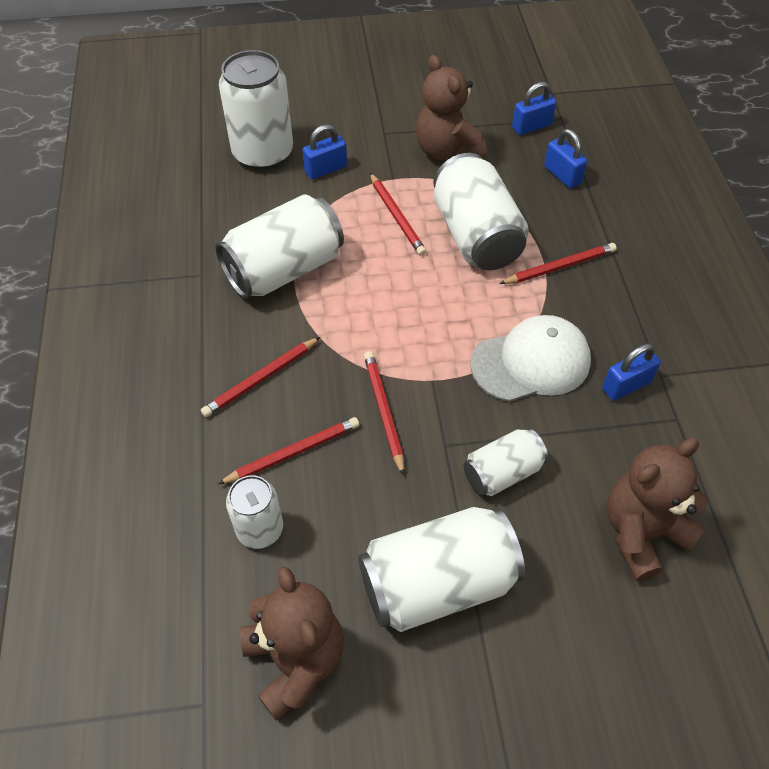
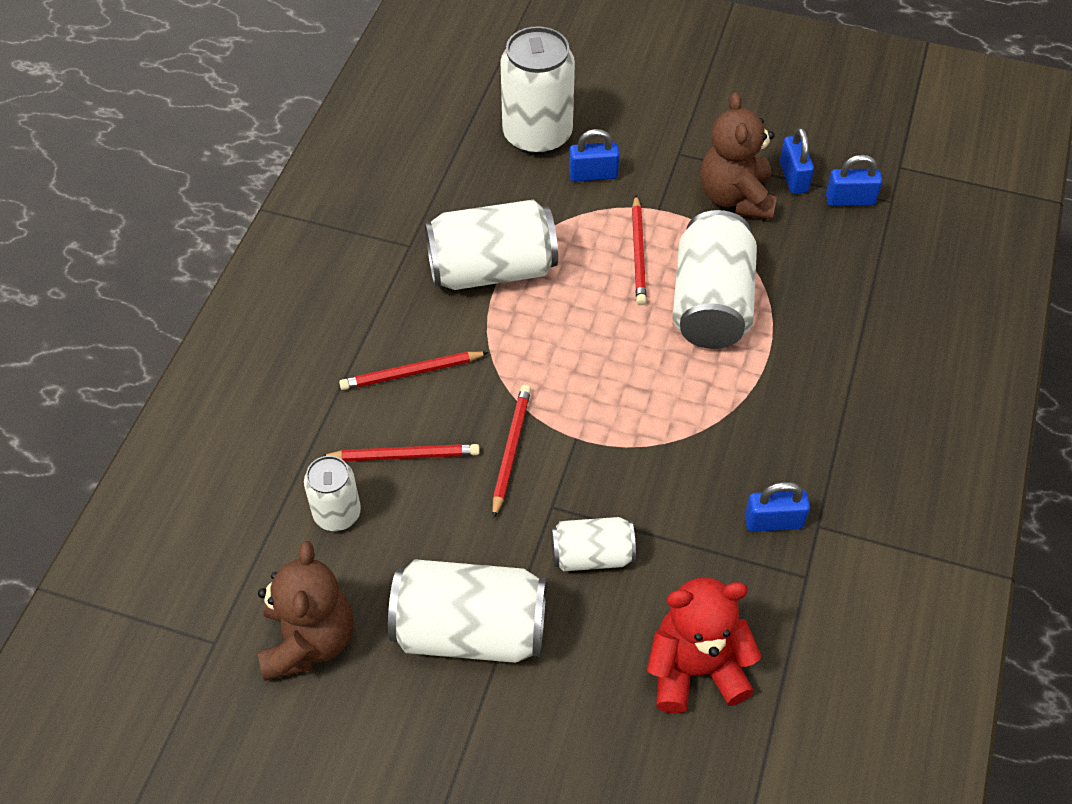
camera: 25 degrees right, 0 degrees up
white cap [470,315,591,402] -> none
red pencil [499,243,617,284] -> none
blue padlock [544,129,587,188] -> blue padlock moved to [780,128,814,194]
brown teddy bear [606,438,708,581] -> red teddy bear [647,578,762,714]

